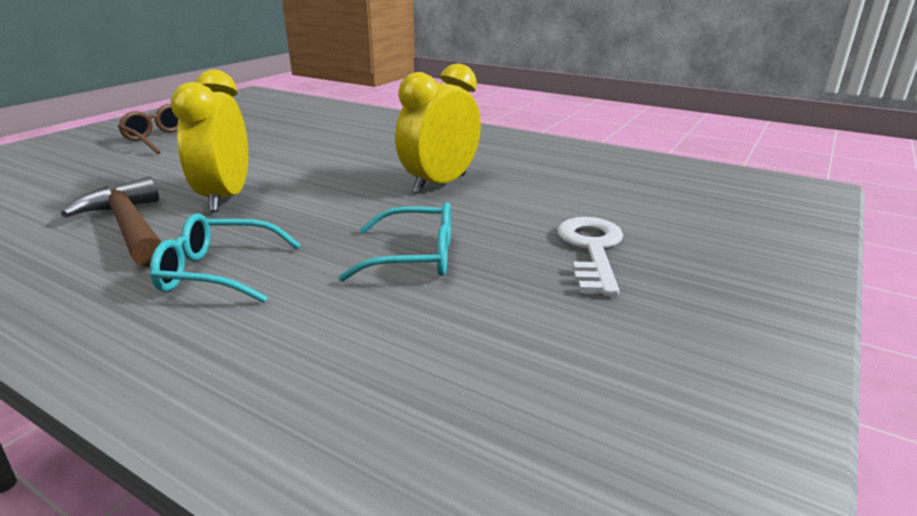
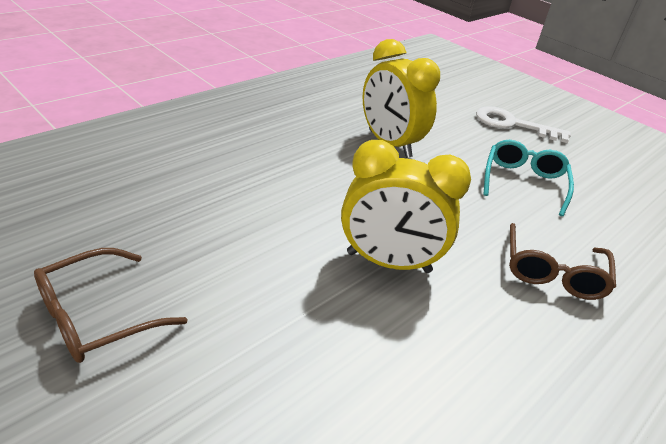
camera: 80 degrees left, 10 degrees up
brown hammer [61,176,161,267] -> none
turquoise glasses [150,213,301,303] -> brown glasses [509,223,616,300]

